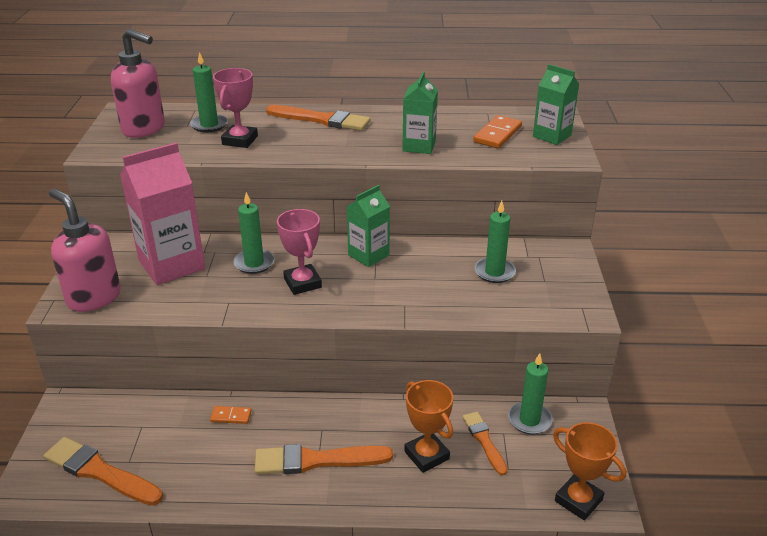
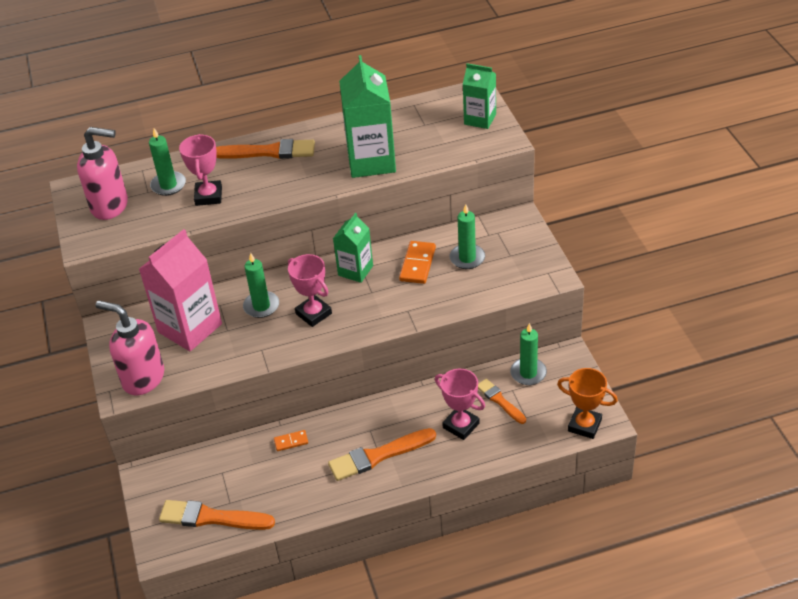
camera: 15 degrees left, 10 degrees up
green carton [402,71,438,154] -> green carton [339,55,396,178], size x1.69
orange trophy [404,380,453,473] -> pink trophy [435,369,485,440]
orange domino [473,115,522,148] -> orange domino moved to [399,241,436,284]

